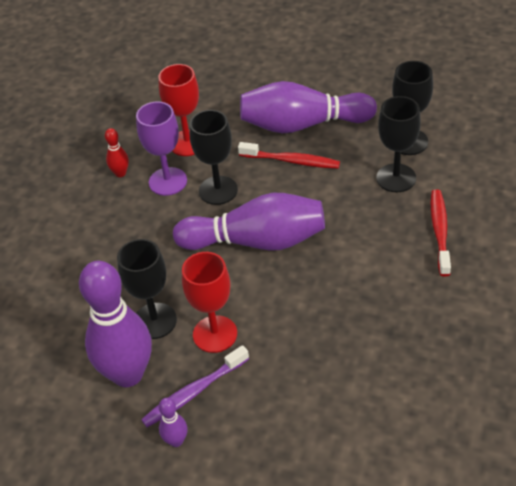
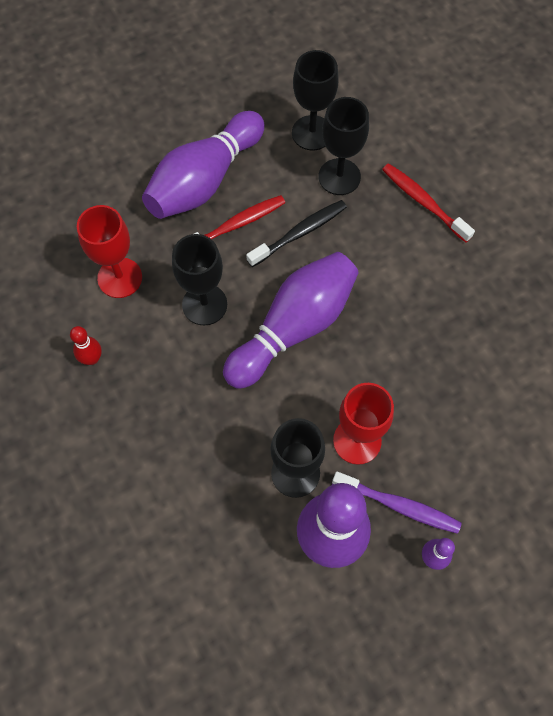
camera: 50 degrees left, 20 degrees up
purple goblet [136,101,187,196] -> none
purple toothbrush [141,345,249,427] -> purple toothbrush turned 75 degrees counterclockwise [332,471,462,534]
none -> black toothbrush [246,200,347,267]

